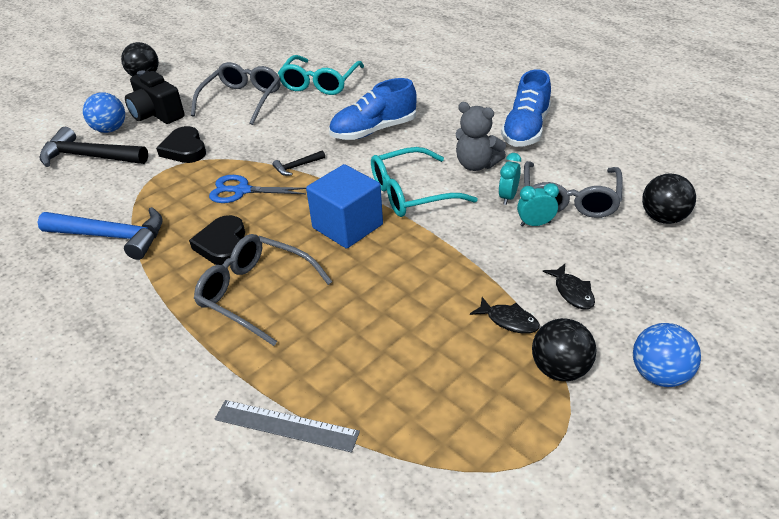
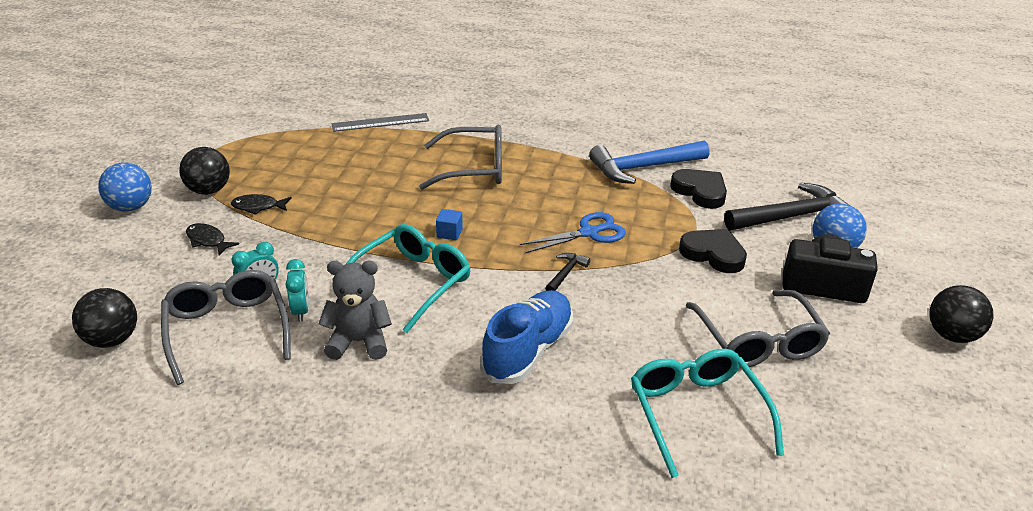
camera: 145 degrees right, 5 degrees down
black heart [189,215,245,266] -> black heart moved to [670,169,727,209]
blue cube [306,164,383,249] -> blue cube [436,209,463,240], size x0.40
blue shoe [501,69,551,147] -> none

